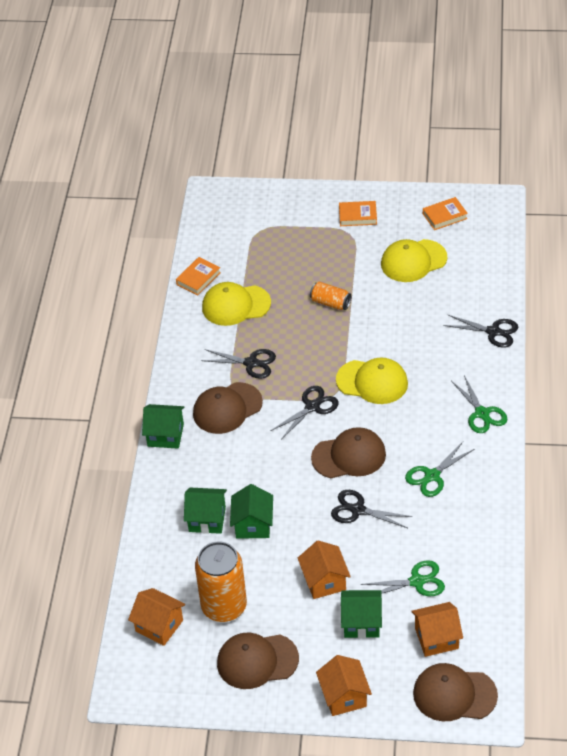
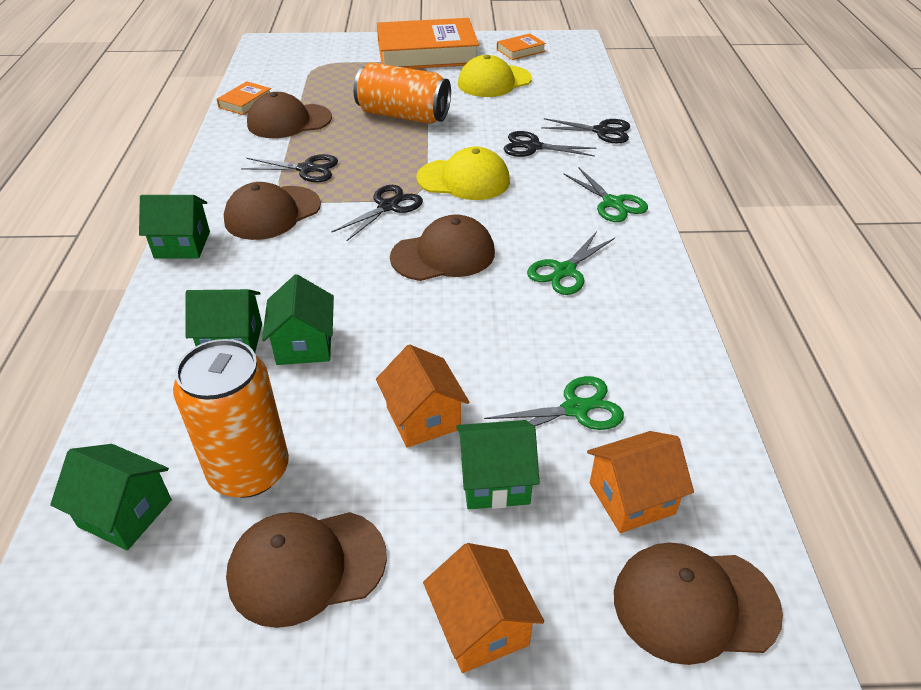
camera: 10 degrees left, 5 degrees down
orange house [128,588,185,646] -> green house [50,444,172,550]
yellow cap [202,282,271,326] -> brown cap [247,92,332,138]
orange can [310,281,351,310] -> orange can [354,62,451,124], size x1.93
black scissors [331,490,412,528] -> black scissors moved to [504,131,596,157]
orange book [339,201,377,226] -> orange book [377,18,479,69], size x2.35

